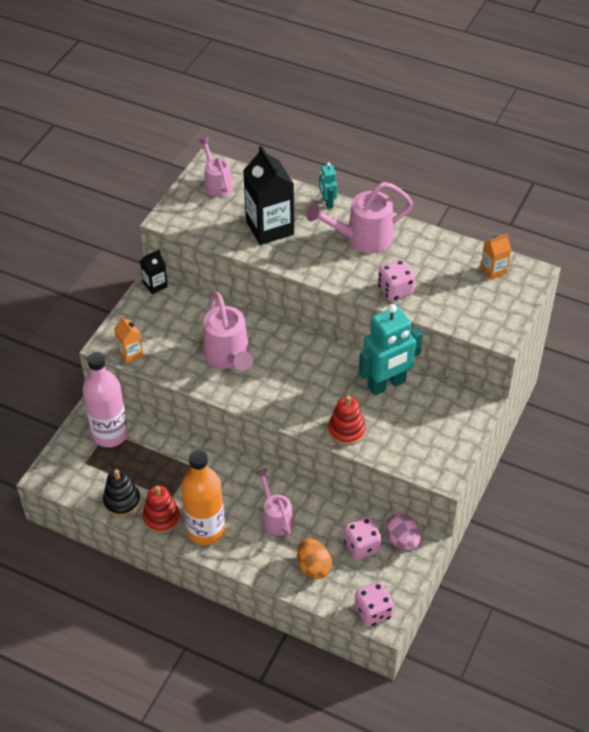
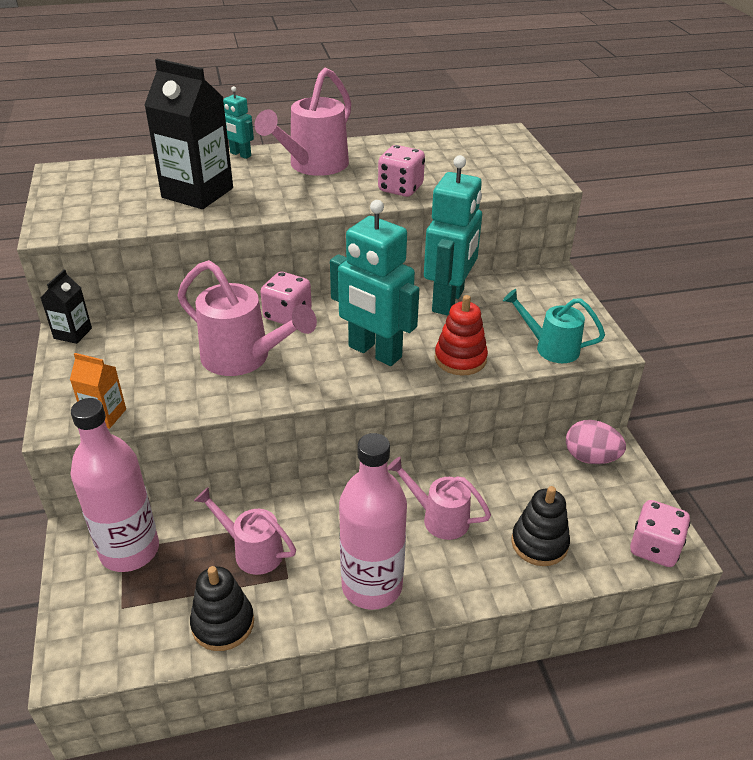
camera: 40 degrees left, 10 degrees down
red stacking toy [143,486,180,533] -> none
orange bottle [181,450,225,545] -> pink bottle [339,433,407,610]
pink watering can [198,137,233,197] -> pink watering can moved to [194,487,296,575]
orange egg [297,538,332,579] -> black stacking toy [511,486,570,566]
pink dice [344,517,382,560] -> pink dice moved to [260,272,312,324]
orange carton [481,233,511,280] -> none
none -> turquoise robot [330,200,419,366]
none -> turquoise watering can [503,289,605,363]

